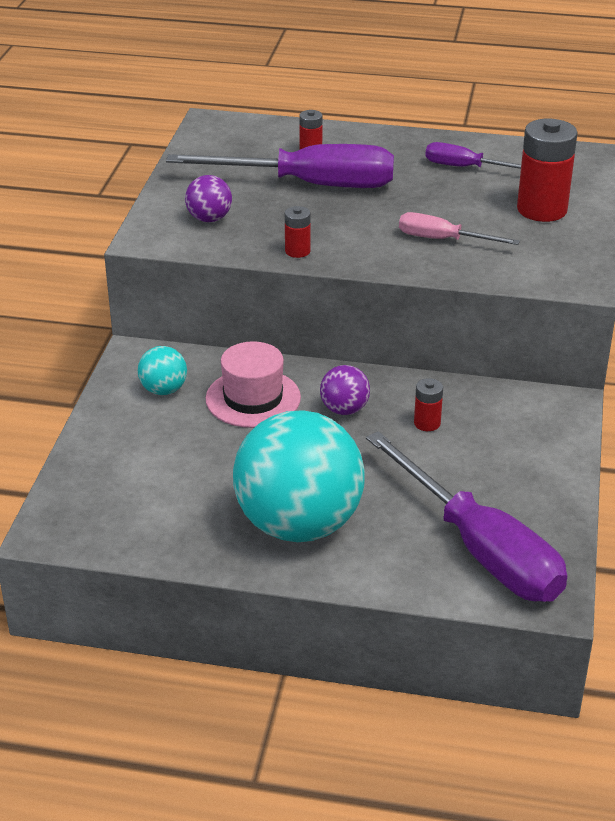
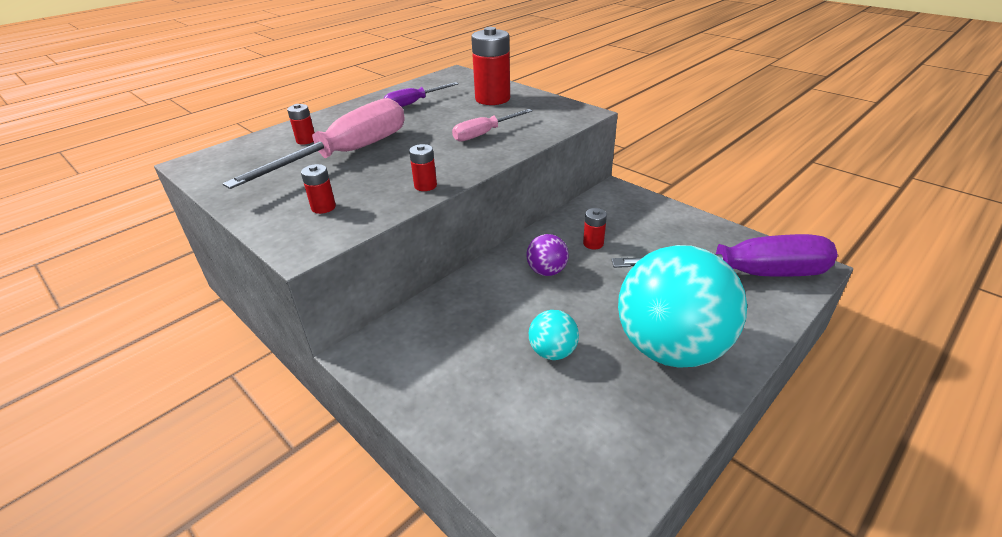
camera: 55 degrees left, 0 degrees up
turquoise ball [138,346,187,395] -> turquoise ball moved to [529,310,579,360]
purple screwdriver [166,144,394,188] -> pink screwdriver [222,98,405,189]
purple ball [185,175,232,222] -> red battery [301,164,336,214]
pink hat [205,341,301,428] -> none

